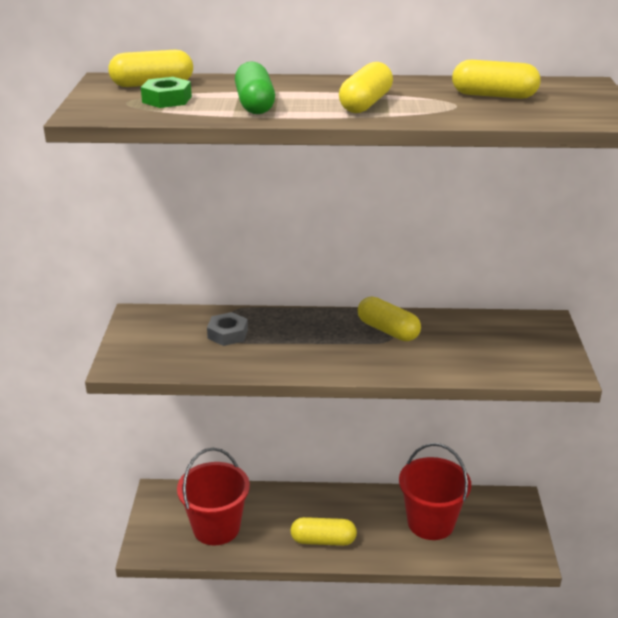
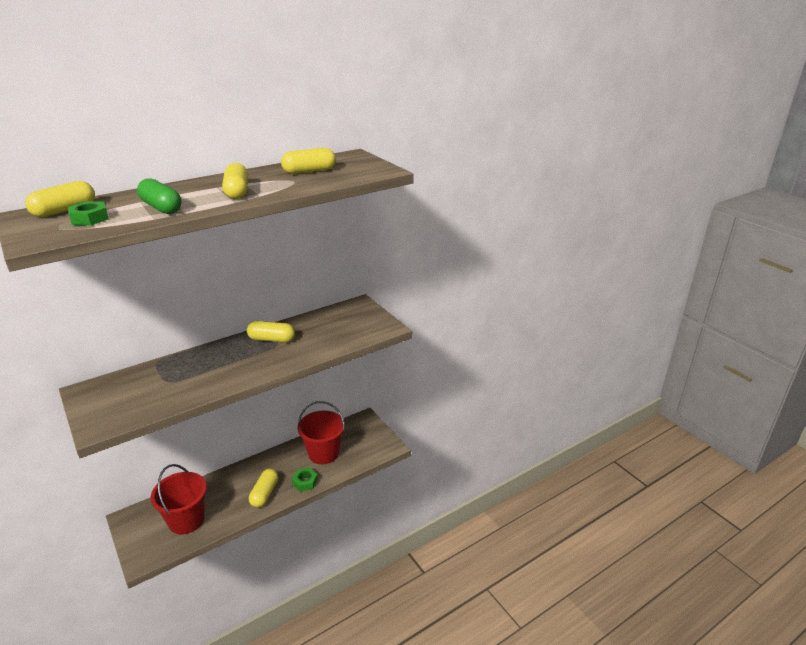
camera: 35 degrees left, 0 degrees up
grey nut [207,312,248,346] -> none
yellow capsule [291,517,357,546] -> yellow capsule turned 45 degrees counterclockwise [249,469,278,508]
none -> green nut [292,467,318,492]

